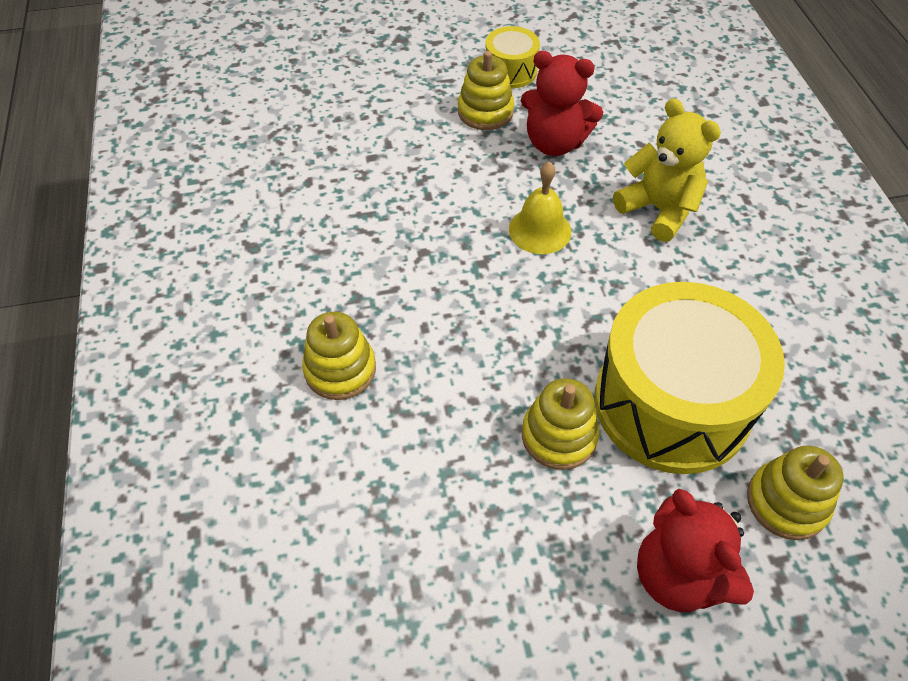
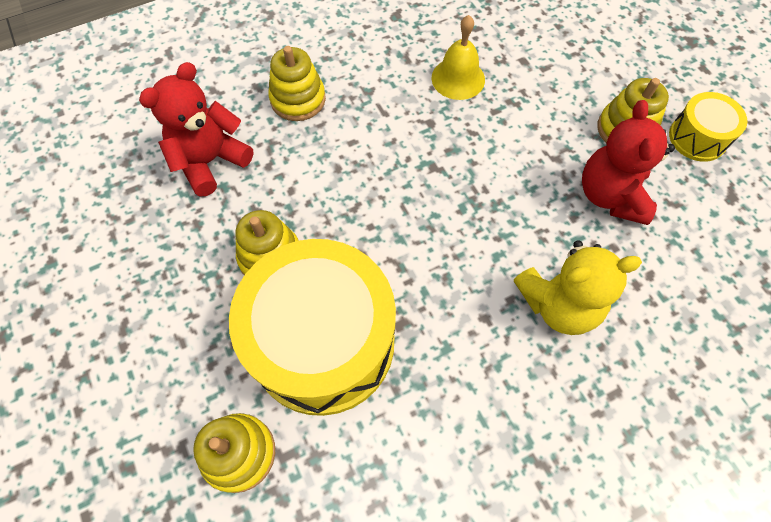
camera: 75 degrees right, 10 degrees up
yellow bell [509,162,571,254] -> yellow bell moved to [432,15,485,100]
yellow teddy bear [613,98,721,242] -> yellow teddy bear turned 45 degrees clockwise [514,240,642,335]
red teddy bear [637,489,754,612] -> red teddy bear moved to [139,62,253,197]

